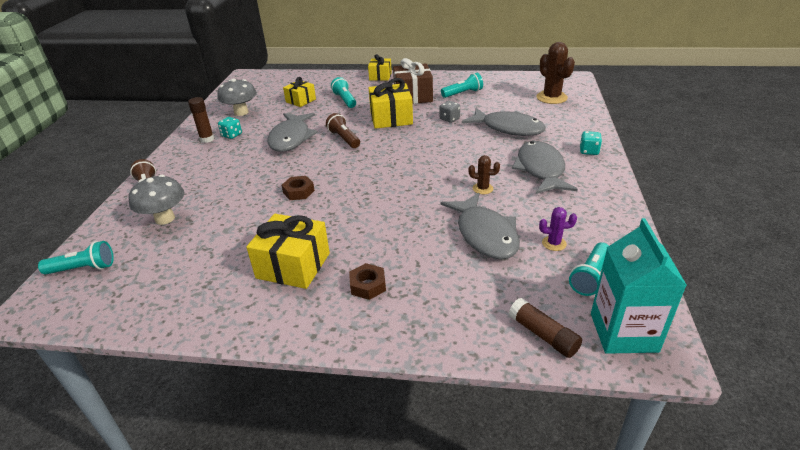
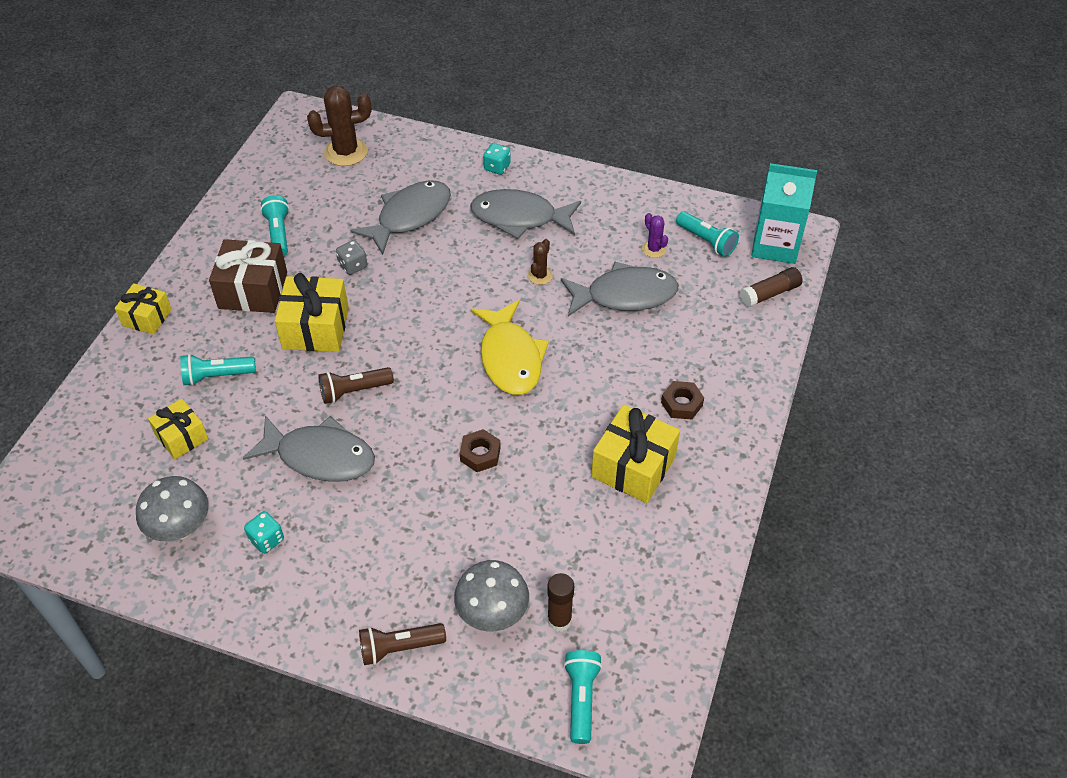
camera: 80 degrees left, 15 degrees up
brown glue stick [188,97,214,143] -> brown glue stick moved to [547,573,574,632]
purple cactus [539,207,577,251] -> purple cactus turned 45 degrees counterclockwise [642,213,668,258]
none -> yellow fish [471,300,549,395]

